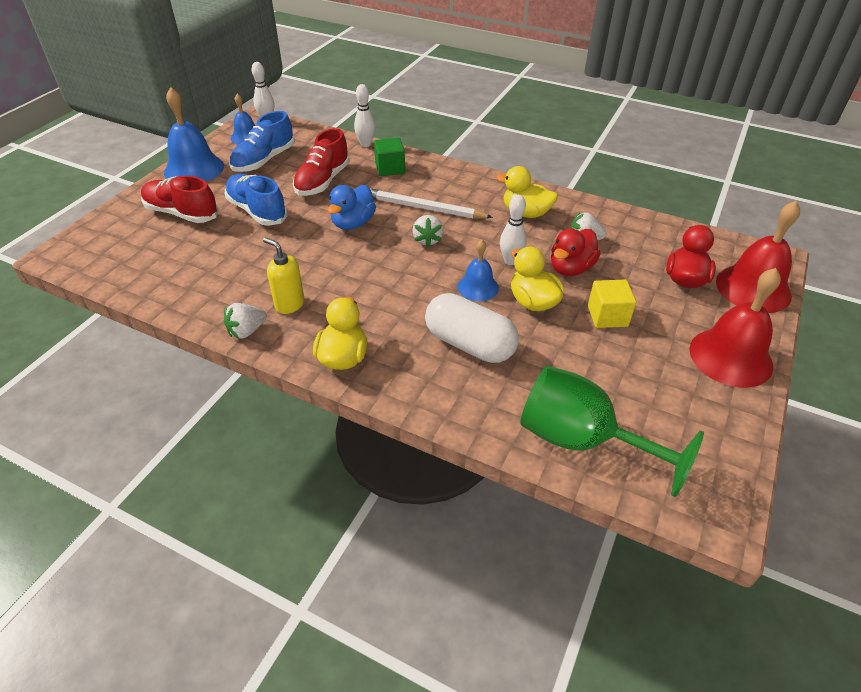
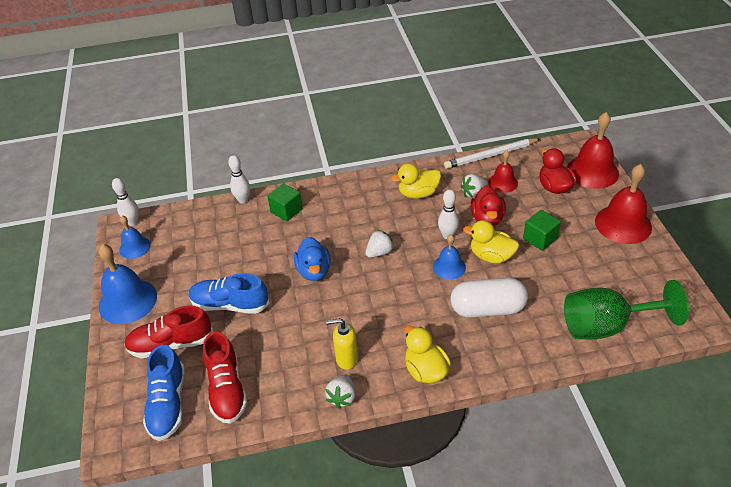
camera: 35 degrees left, 0 degrees up
blue shoe [229,111,295,172] -> blue shoe moved to [143,345,185,441]
red shoe [293,128,350,196] -> red shoe moved to [203,332,247,424]
white pencil [370,189,493,219] -> white pencil moved to [444,138,540,169]
white strawberry [412,215,444,247] -> white strawberry turned 90 degrees counterclockwise [365,230,394,258]
yellow cube [588,280,636,328] -> green cube [523,210,561,251]
none -> red bell [488,150,518,193]

